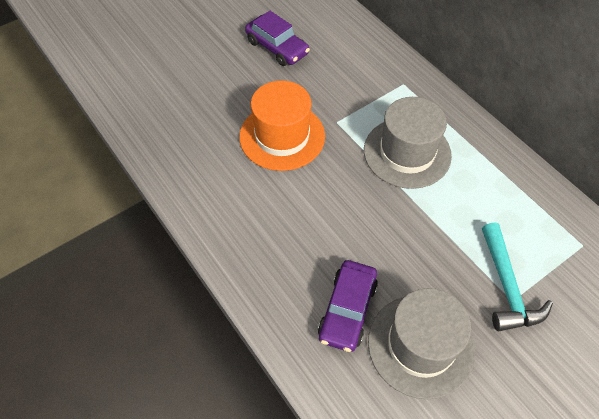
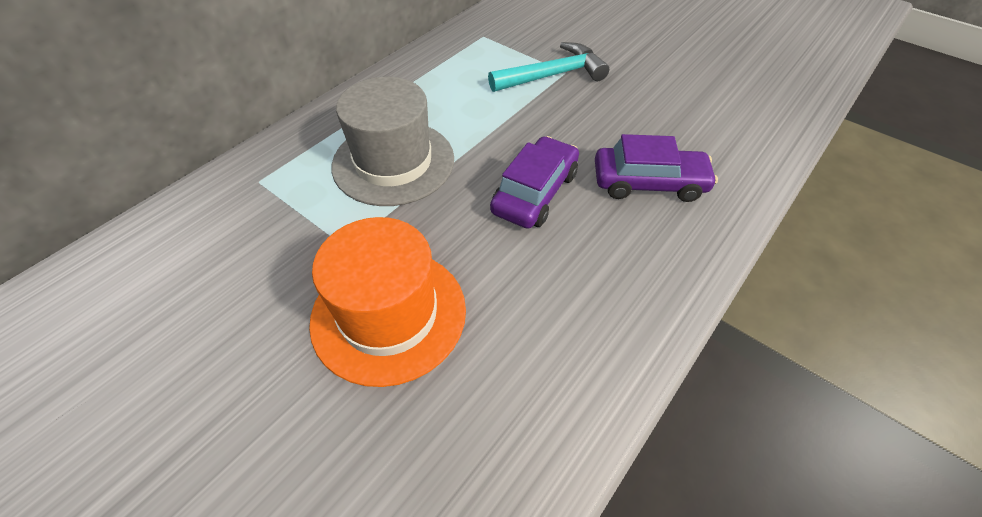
camera: 105 degrees left, 5 degrees down
purple car [245,11,310,66] -> purple car moved to [490,136,579,229]
grey hat [368,288,475,399] -> none

